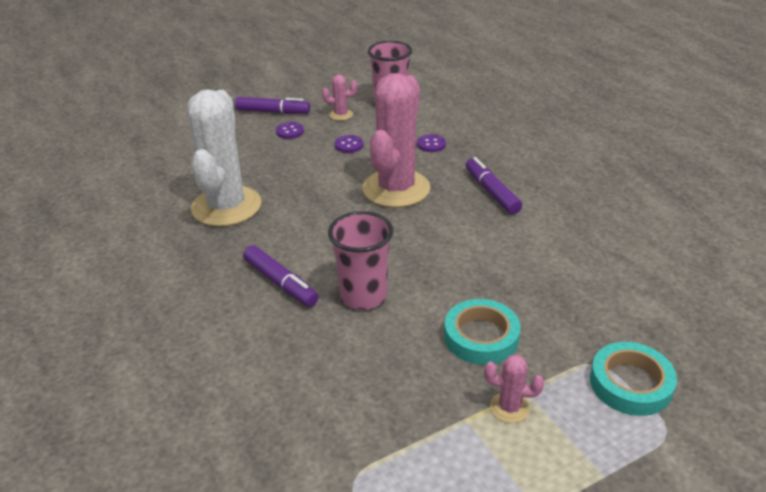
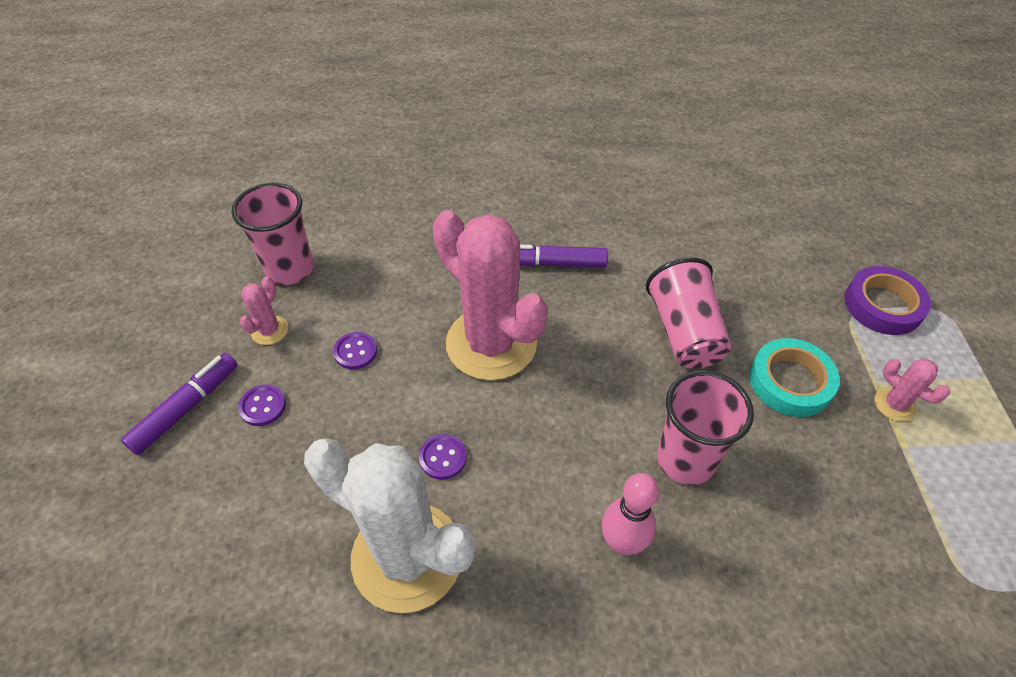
camera: 65 degrees left, 15 degrees up
purple marker [243,245,319,307] -> pink bowling pin [602,473,659,555]
purple button [417,134,446,152] -> purple button moved to [419,434,467,480]
pink cactus [484,354,544,423] -> pink cactus turned 75 degrees counterclockwise [875,359,950,422]
turquoise tape [590,342,677,416] -> purple tape [844,266,931,335]
none -> pink cup [646,258,731,369]

